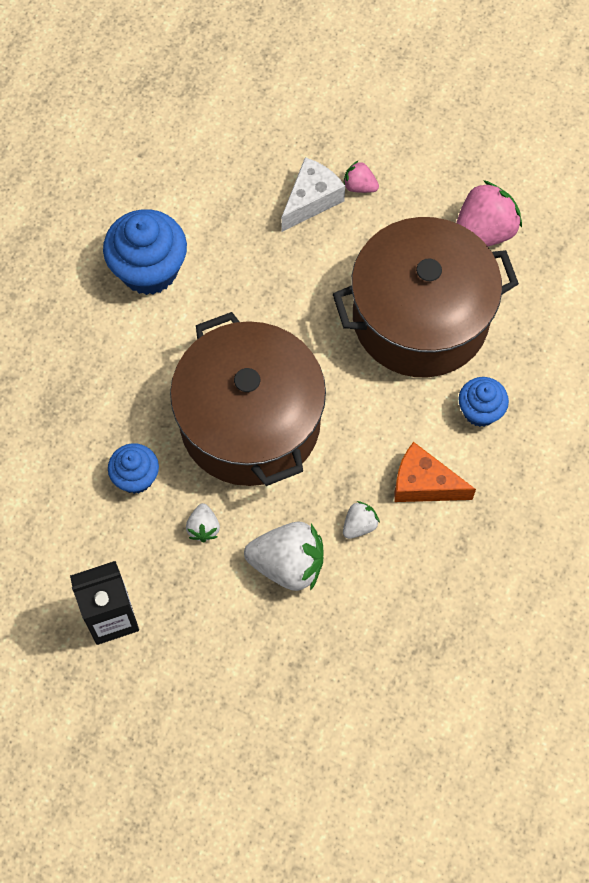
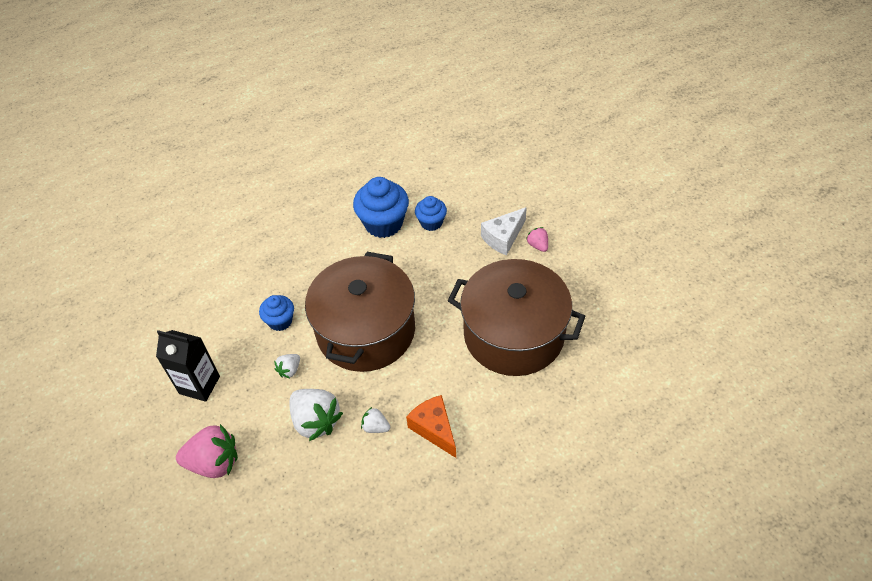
camera: 40 degrees right, 15 degrees down
white cheese [281,157,345,232] -> white cheese turned 150 degrees clockwise [481,207,527,255]
white strawberry [343,501,380,539] -> white strawberry turned 150 degrees counterclockwise [361,407,390,433]
pink strawberry [456,180,522,246] -> pink strawberry moved to [176,424,238,478]
blue cupcake [458,377,509,427] -> blue cupcake moved to [415,196,447,231]

